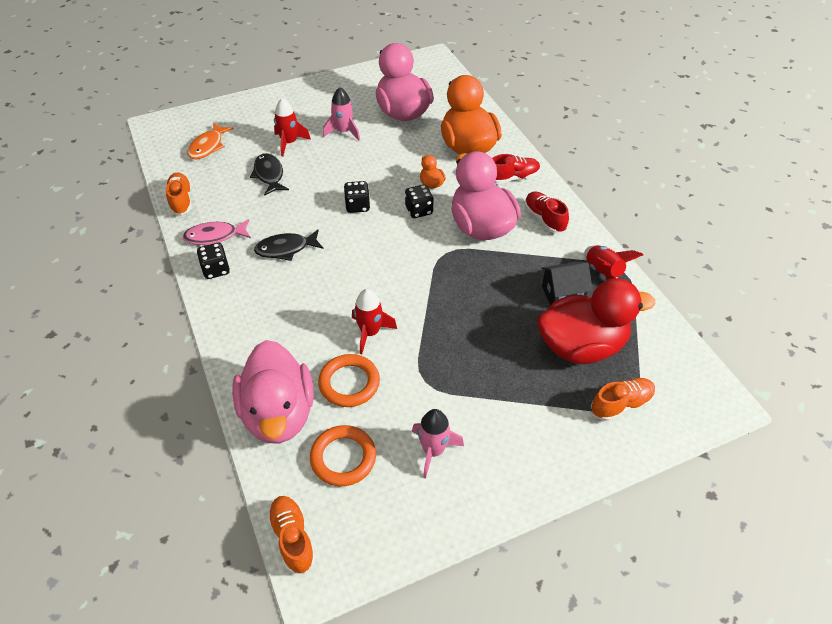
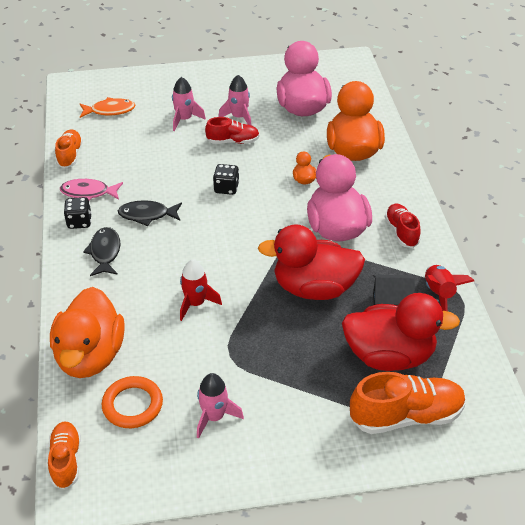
camera: 15 degrees right, 5 degrees down
orange fish [187,123,233,159] -> orange fish turned 135 degrees counterclockwise [80,97,135,118]
pink duck [232,340,314,443] -> orange duck [50,287,125,378]
black fish [250,153,289,196] -> black fish moved to [83,227,121,276]
red rocket [274,98,311,157] -> pink rocket [172,77,206,131]
orange ring [318,354,380,407] -> none
black dice [405,185,434,218] -> none
red shoe [492,154,540,184] -> red shoe moved to [205,117,260,144]
orange shoe [591,378,656,422] -> orange shoe [350,372,466,434], size x1.65
none -> red duck [258,224,365,300]

